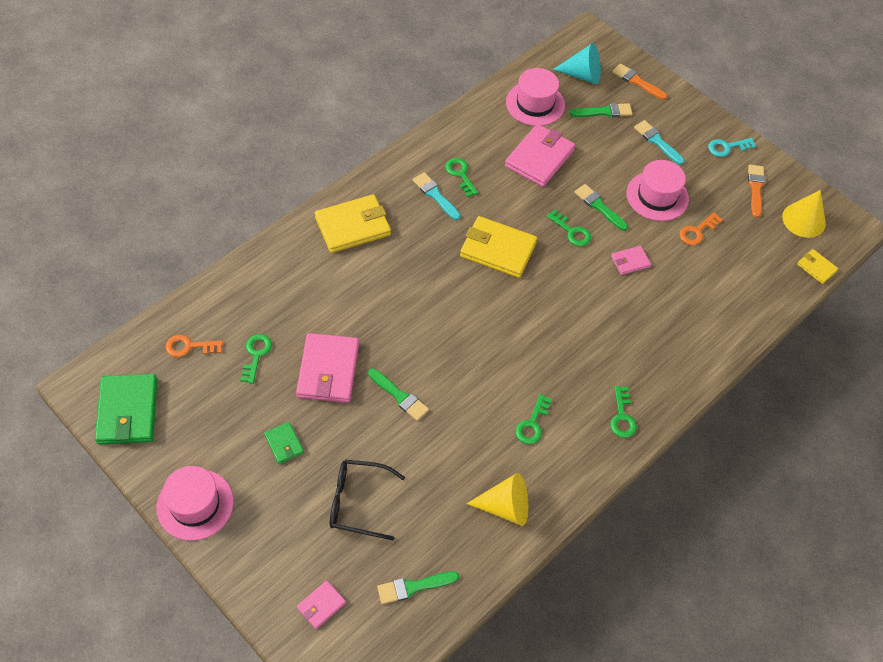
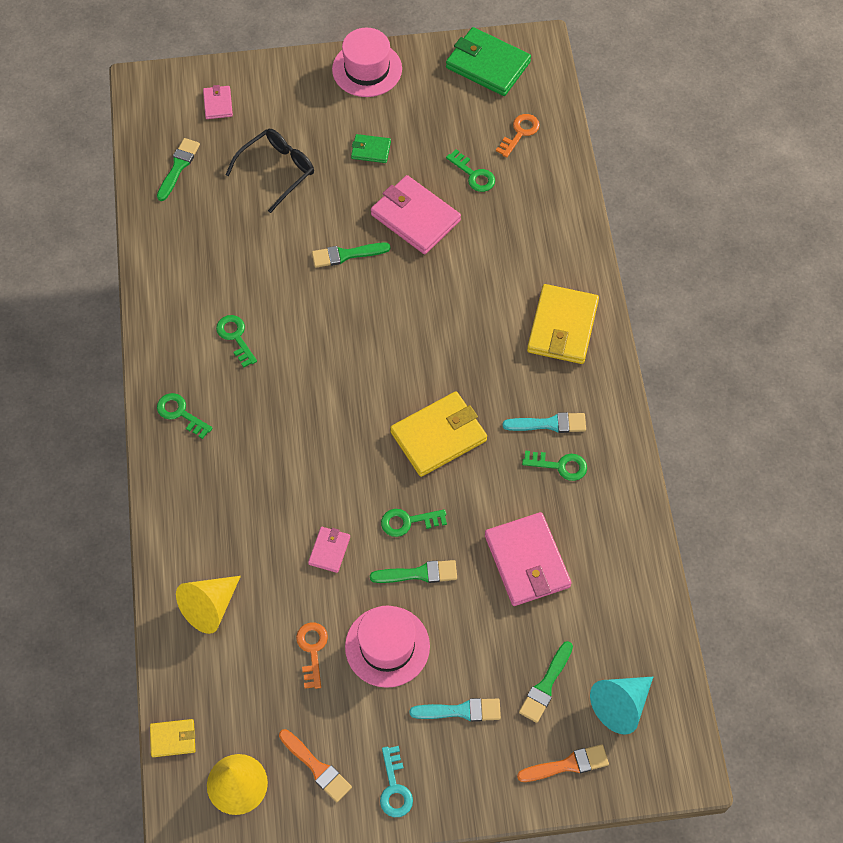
camera: 130 degrees right, 5 degrees up
yellow cone [466,473,528,526] -> yellow cone moved to [176,576,241,634]
pink hat [506,68,565,126] -> none
turquoise key [708,138,756,157] -> turquoise key turned 150 degrees clockwise [380,746,413,817]

